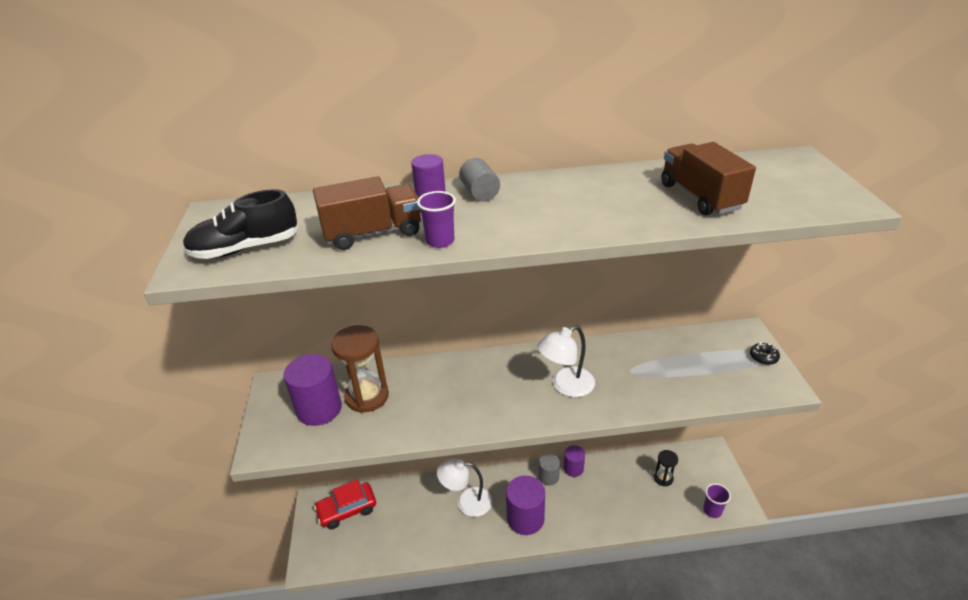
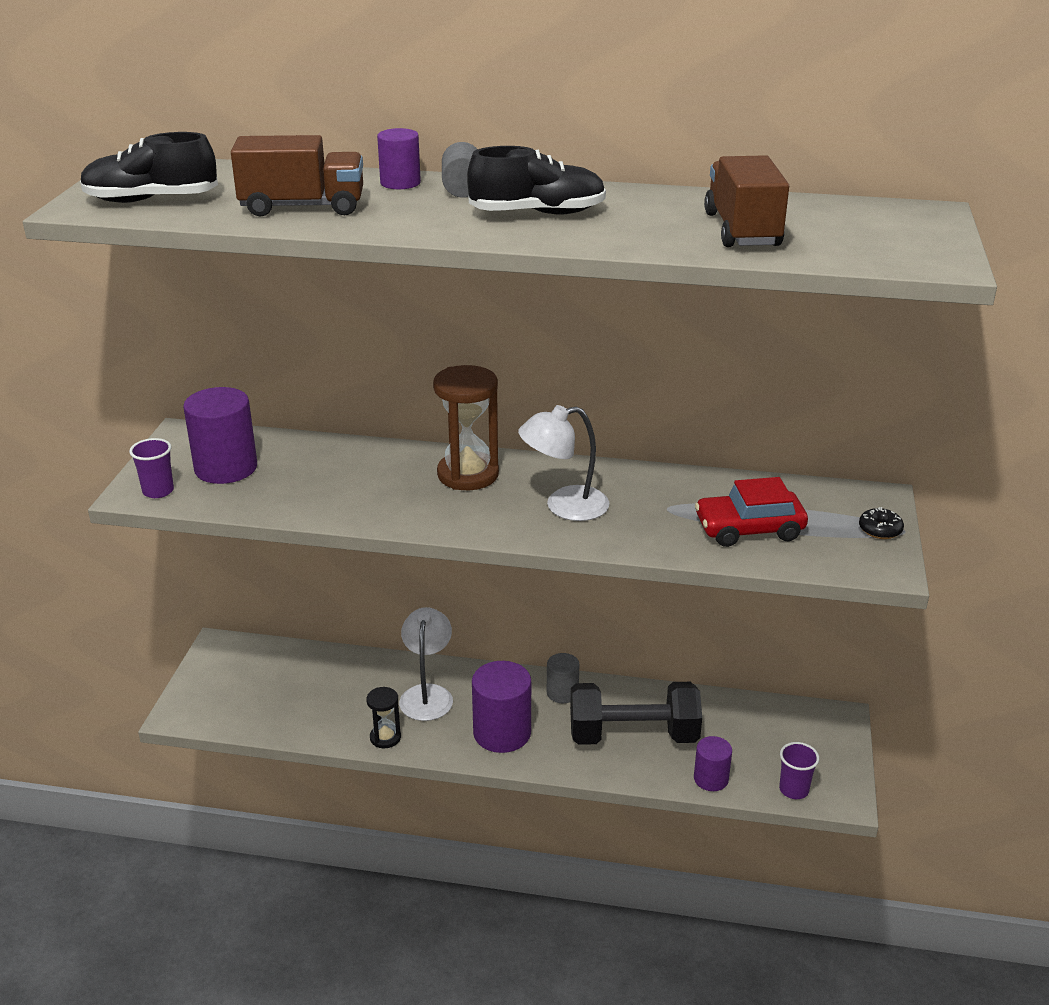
camera: 15 degrees right, 5 degrees down
red car [314,480,376,529] -> red car moved to [695,477,808,547]
brown hourglass [331,325,389,413] -> brown hourglass moved to [433,365,499,490]
purple cup [417,191,456,248] -> purple cup moved to [129,438,174,498]
white lamp [437,458,492,517] -> white lamp turned 75 degrees clockwise [399,607,453,721]
purple cylinder [564,445,585,477] -> purple cylinder moved to [694,736,732,791]
black hourglass [654,450,678,486] -> black hourglass moved to [366,687,401,748]
none -> black shoe [467,146,606,215]
none -> black dumbbell [570,682,702,745]

